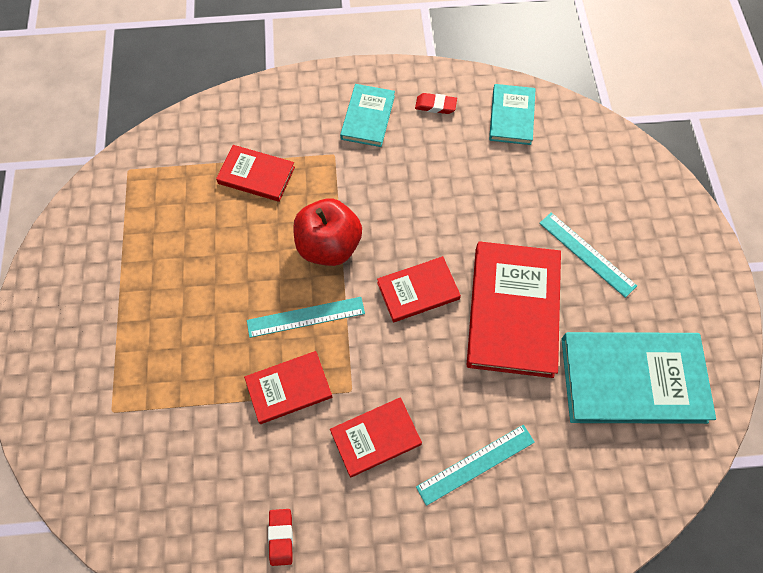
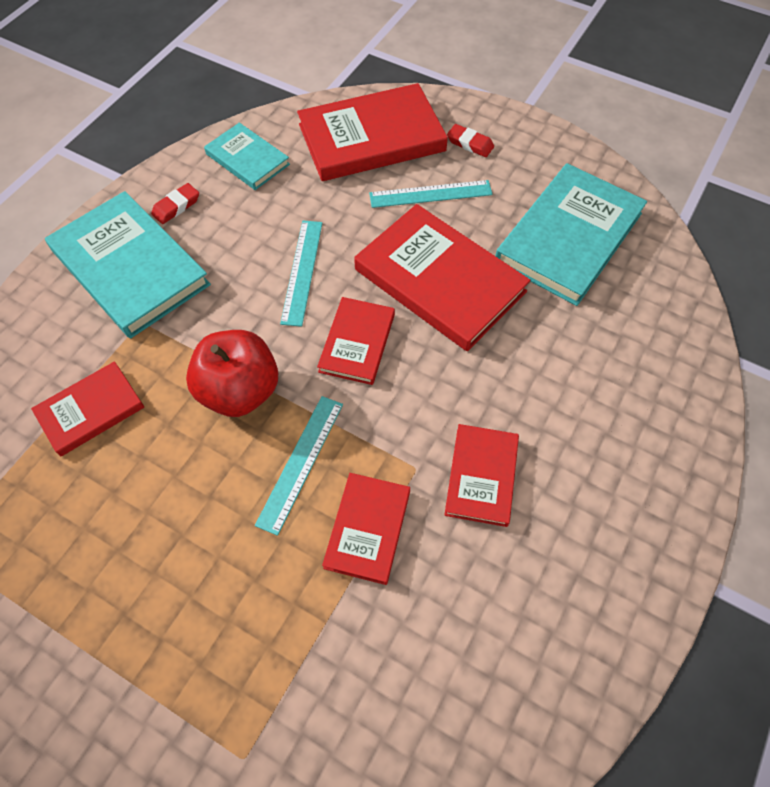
camera: 55 degrees left, 5 degrees down
red eraser [268,509,293,566] -> red eraser moved to [447,124,494,157]
turquoise book [340,84,395,147] -> turquoise book [45,191,211,338], size x1.80
turquoise ruler [416,425,535,506] -> turquoise ruler moved to [280,221,322,327]
none -> red book [297,83,448,181]

